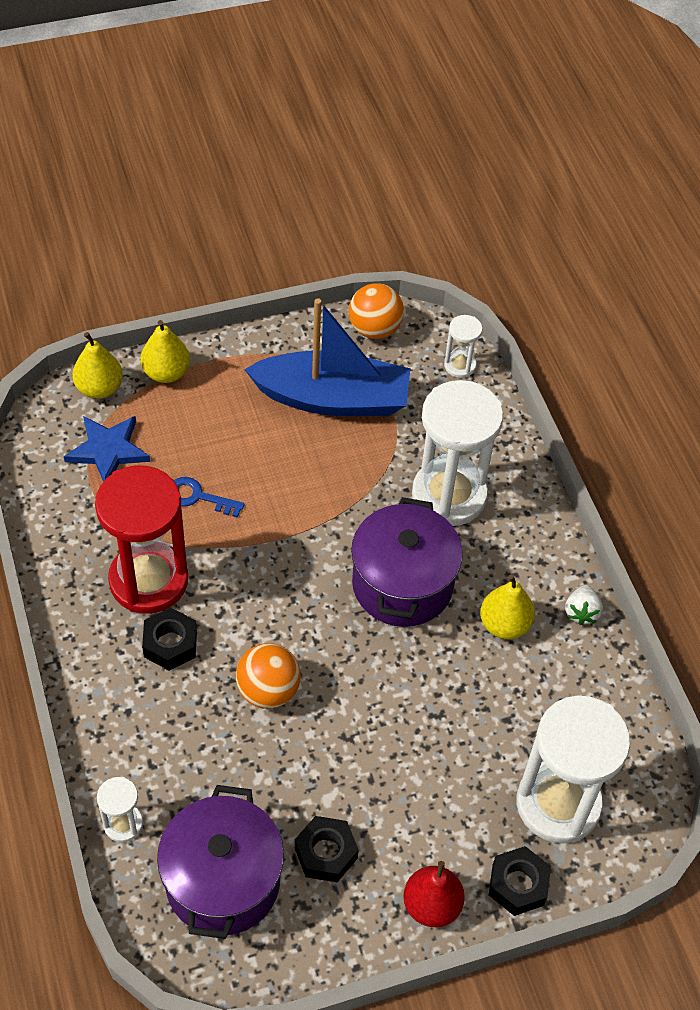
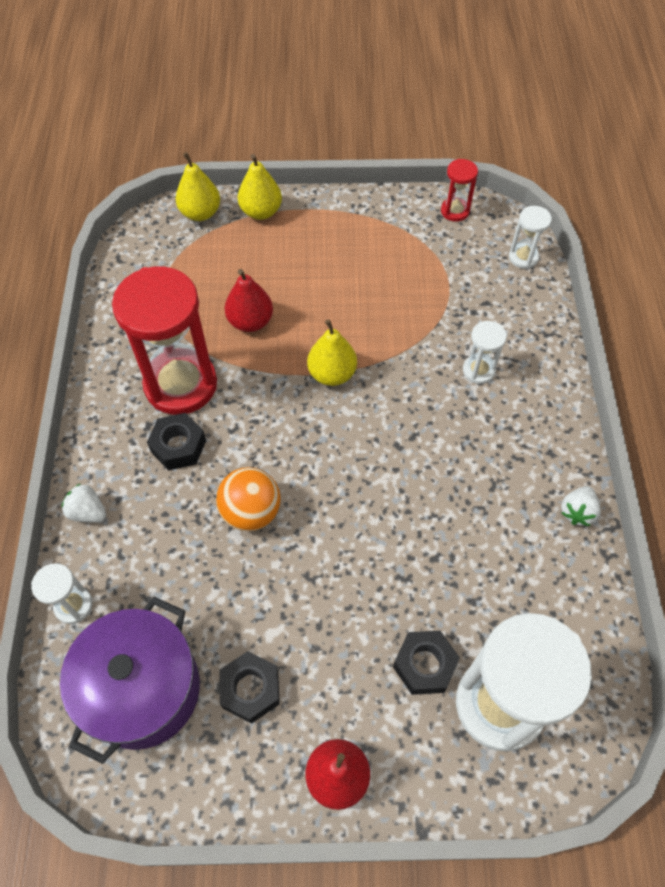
camera: 20 degrees right, 5 degrees up
blue star [64,416,150,482] -> none
blue key [174,477,245,518] -> red pear [225,269,273,332]
blue boat [244,298,410,416] -> none
orange ball [349,283,404,339] -> red hourglass [441,159,478,222]
purple pot [351,497,463,627] -> none
white hourglass [412,380,503,526] -> white hourglass [463,321,507,384], size x0.45
yellow pear [480,574,535,639] -> yellow pear moved to [307,319,357,386]
black nut [489,846,551,916] -> black nut moved to [393,631,460,695]
none -> white strawberry [62,484,106,523]

